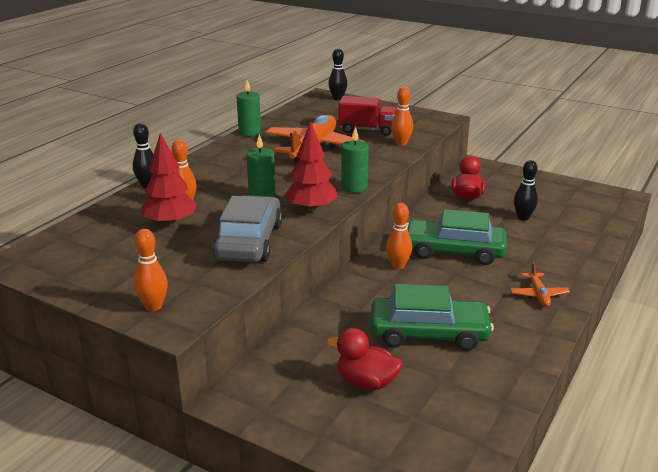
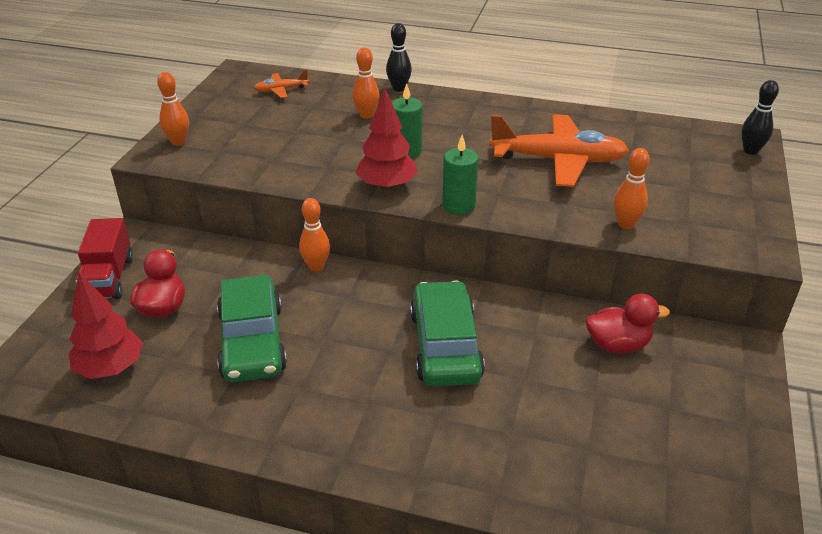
camera: 75 degrees right, 10 degrees up
red tree [141,133,197,227] -> red tree moved to [69,272,143,379]
grey car [213,195,283,262] -> none
green candle [237,80,261,136] -> none
red truck [338,96,397,136] -> red truck moved to [75,218,133,299]
orange bowling pin [386,203,412,269] -> orange bowling pin moved to [299,198,330,271]
orange plane [510,262,570,307] -> orange plane moved to [254,70,309,98]
black bowling pin [514,160,538,221] -> none

